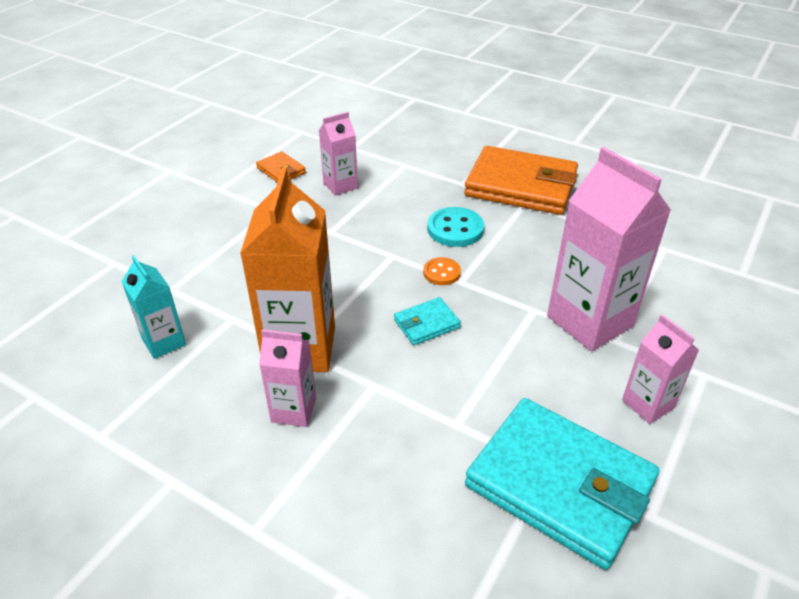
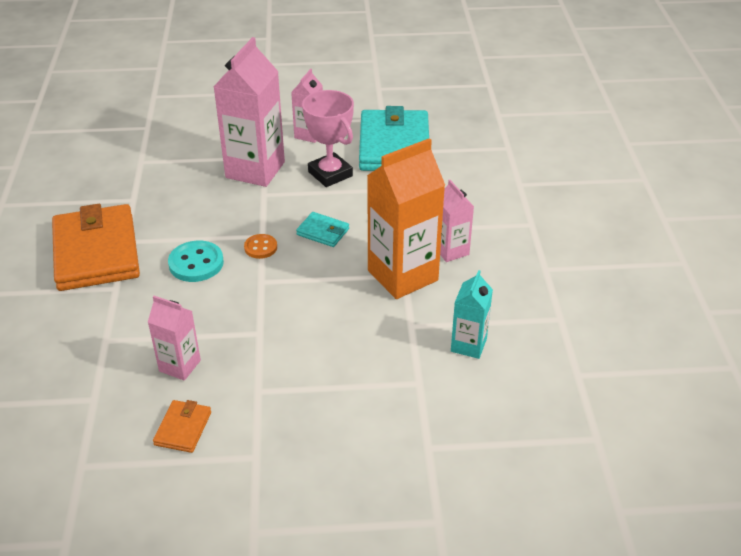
camera: 125 degrees left, 0 degrees up
none -> pink trophy [302,90,354,187]

